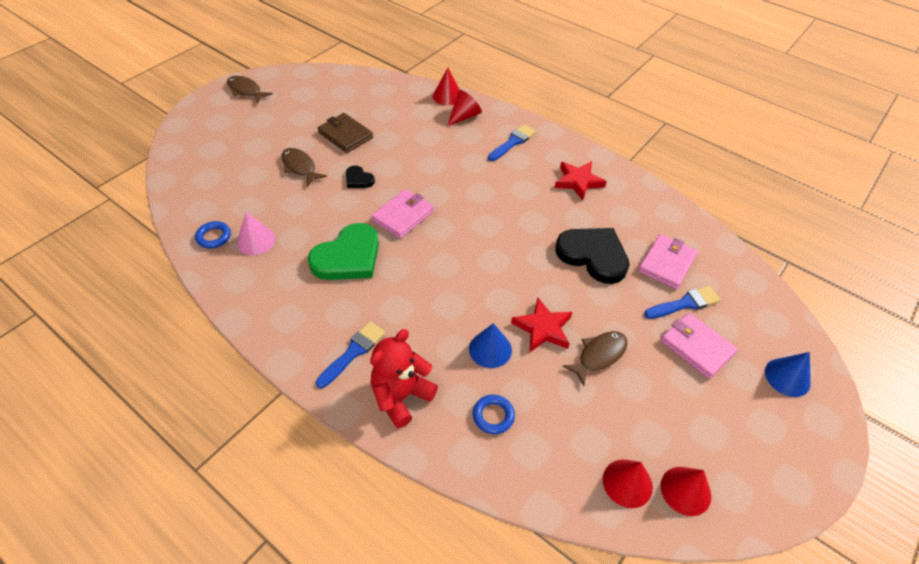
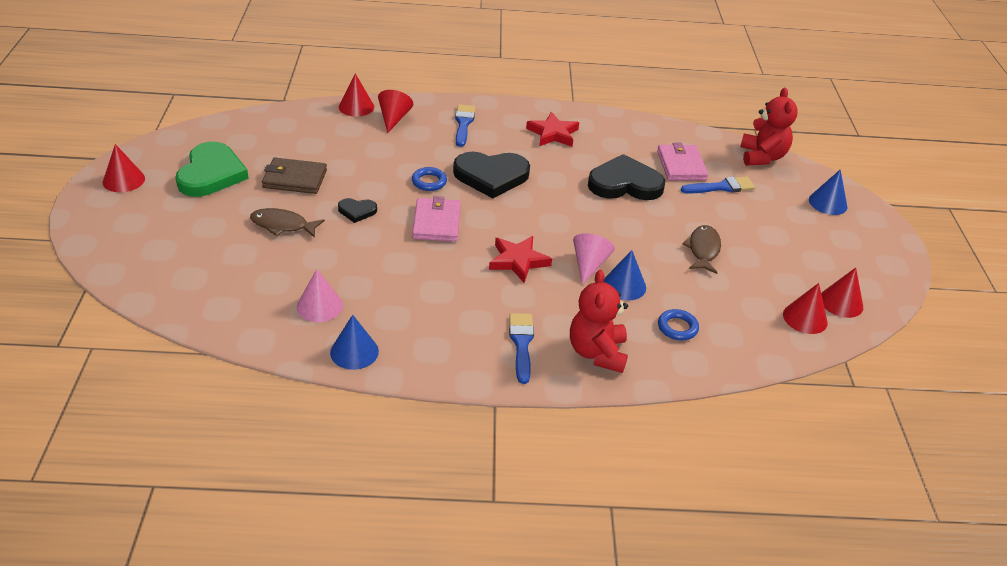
camera: 40 degrees left, 10 degrees down
blue ring [195,221,231,248] -> blue ring moved to [412,167,447,191]
brown fish [227,76,273,103] -> red cone [103,144,145,192]
green heart [308,223,379,280] -> green heart moved to [175,142,249,197]
red star [511,298,572,352] -> red star moved to [489,236,552,283]
blue brush [644,286,721,319] -> blue brush turned 45 degrees clockwise [681,177,755,194]
pink wallet [660,313,738,379] -> none
none -> blue cone [330,315,379,370]
none -> black heart [453,152,530,198]
none -> pink cone [573,233,615,285]
none -> red teddy bear [740,88,798,166]

